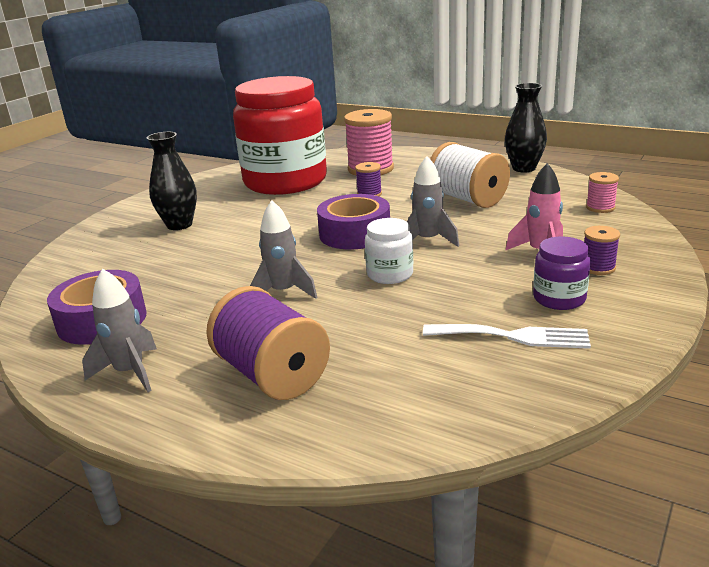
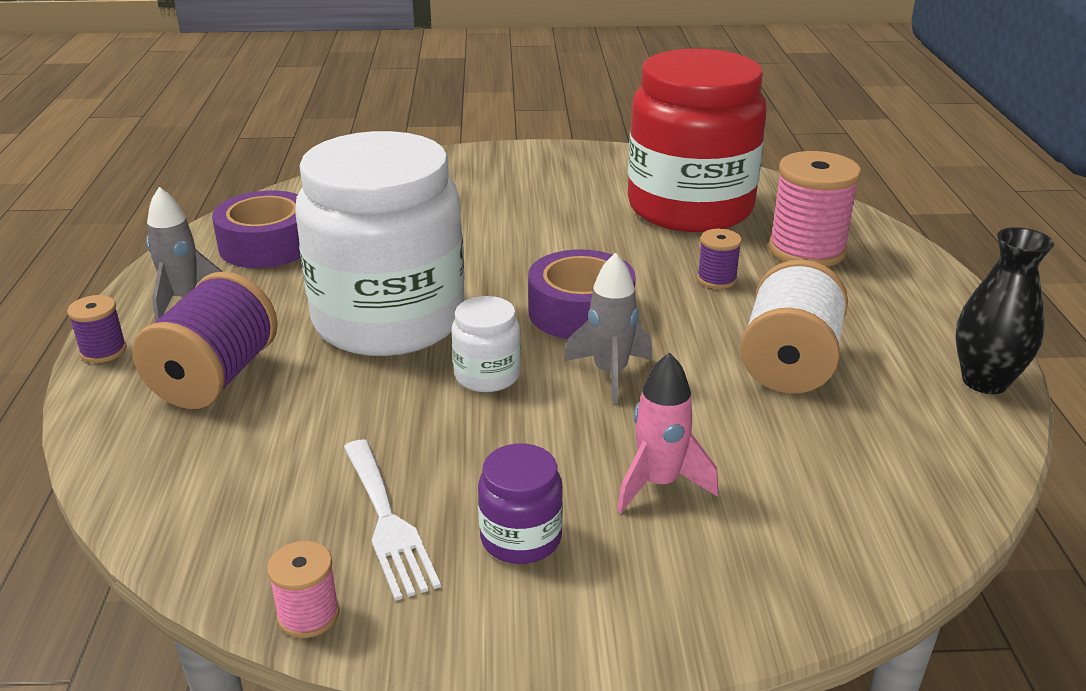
camera: 55 degrees right, 5 degrees up
black vase [147,132,197,230] -> none
grey rocket [250,200,317,299] -> white jar [295,131,465,356]
purple spool [584,226,620,275] -> purple spool moved to [67,295,127,363]
pink spool [586,172,619,213] -> pink spool moved to [267,541,340,638]

